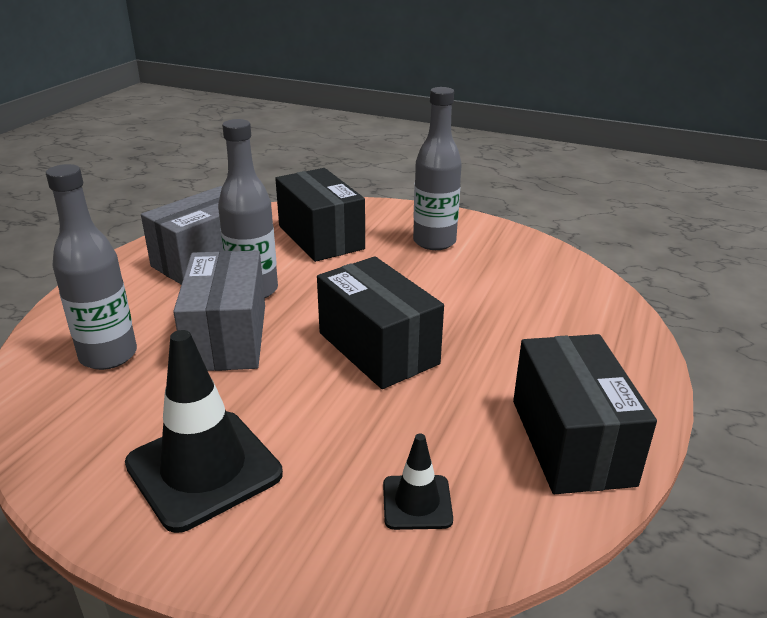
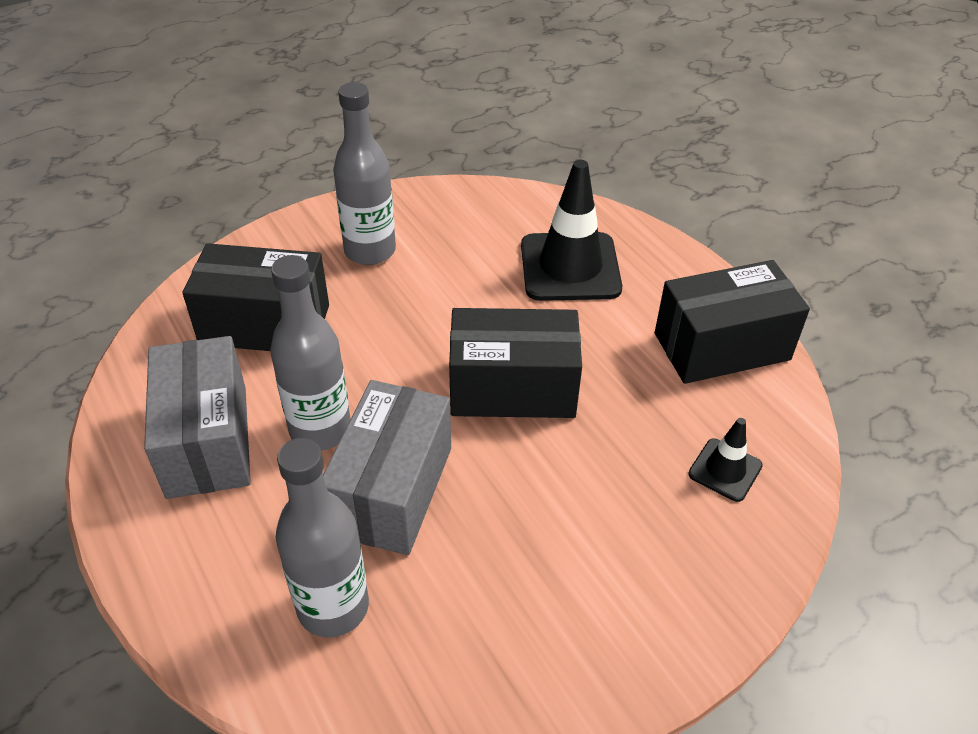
camera: 55 degrees left, 15 degrees up
black traffic cone [125,330,283,533] -> black traffic cone moved to [521,160,622,301]
grey box [173,251,265,371] -> grey box turned 75 degrees clockwise [323,380,451,555]
black box [513,334,657,494] -> black box turned 45 degrees counterclockwise [655,260,810,384]

